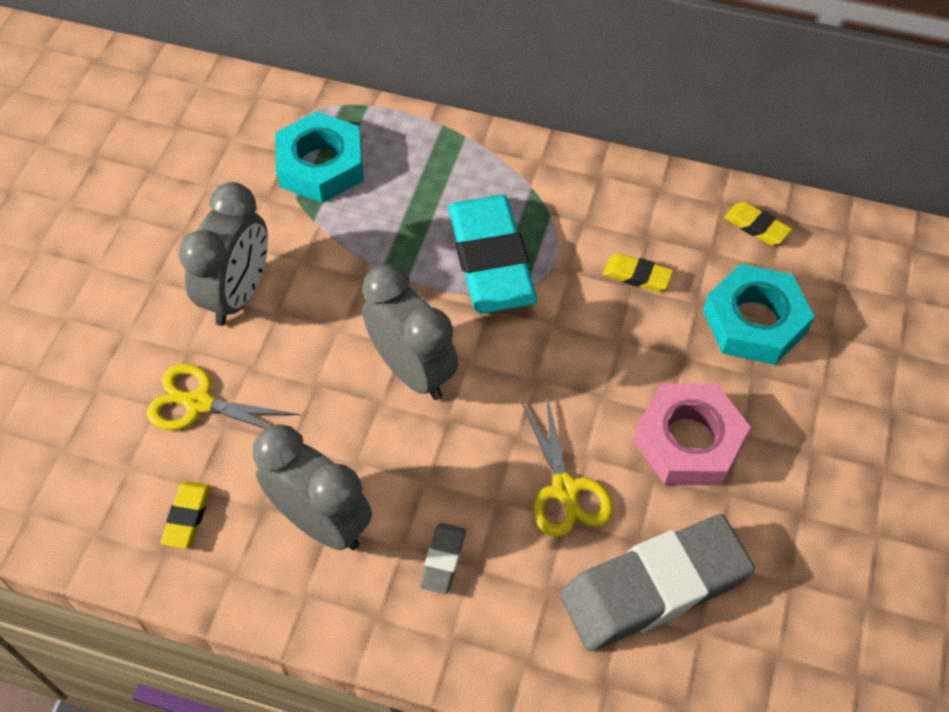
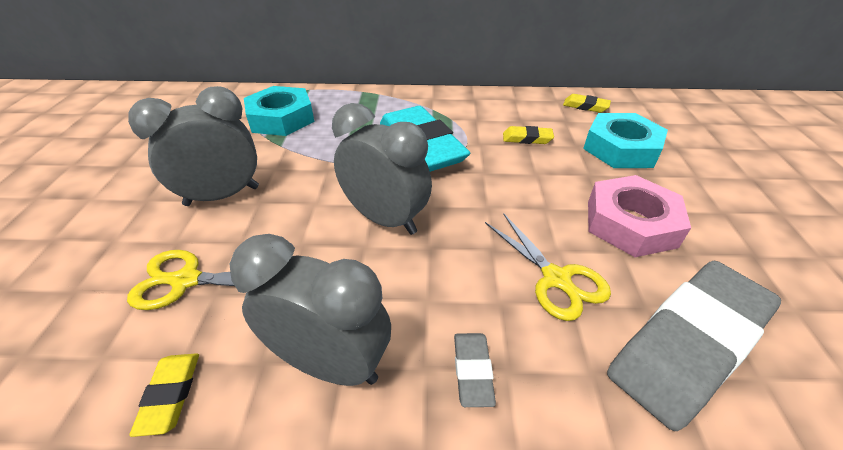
camera: 15 degrees left, 15 degrees down
grey clock [179,182,268,326] -> grey clock turned 120 degrees counterclockwise [128,86,259,206]

